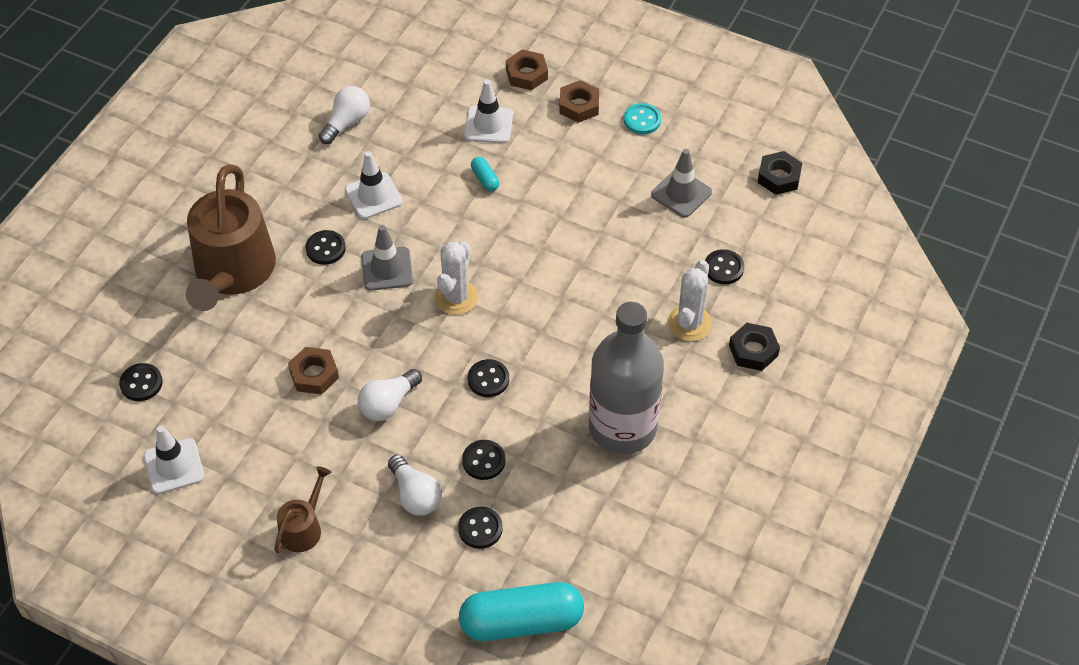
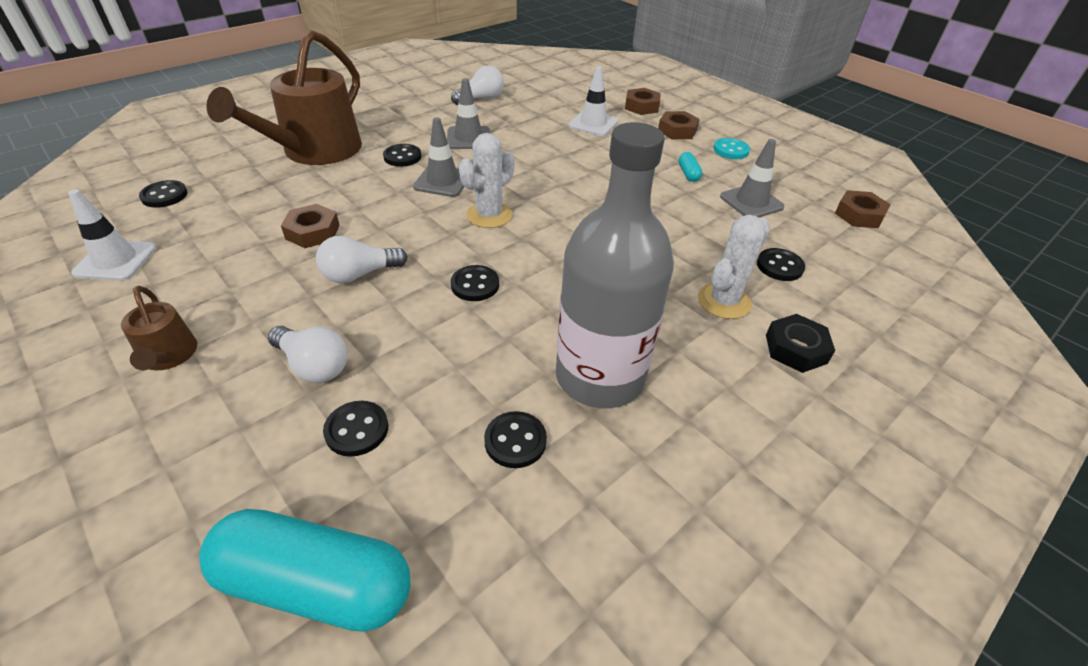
camera: 20 degrees right, 10 degrees down
brown watering can [274,466,331,553] -> brown watering can turned 105 degrees clockwise [121,286,197,370]
white traffic cone [345,151,403,219] -> grey traffic cone [447,78,490,149]
white light bulb [388,455,442,516] -> white light bulb turned 45 degrees counterclockwise [268,326,348,383]
black button [462,440,506,480] -> black button moved to [484,411,547,468]
turquoise capsule [471,157,499,191] -> turquoise capsule moved to [679,152,702,182]
black nut [757,151,802,195] -> brown nut [835,190,891,228]

